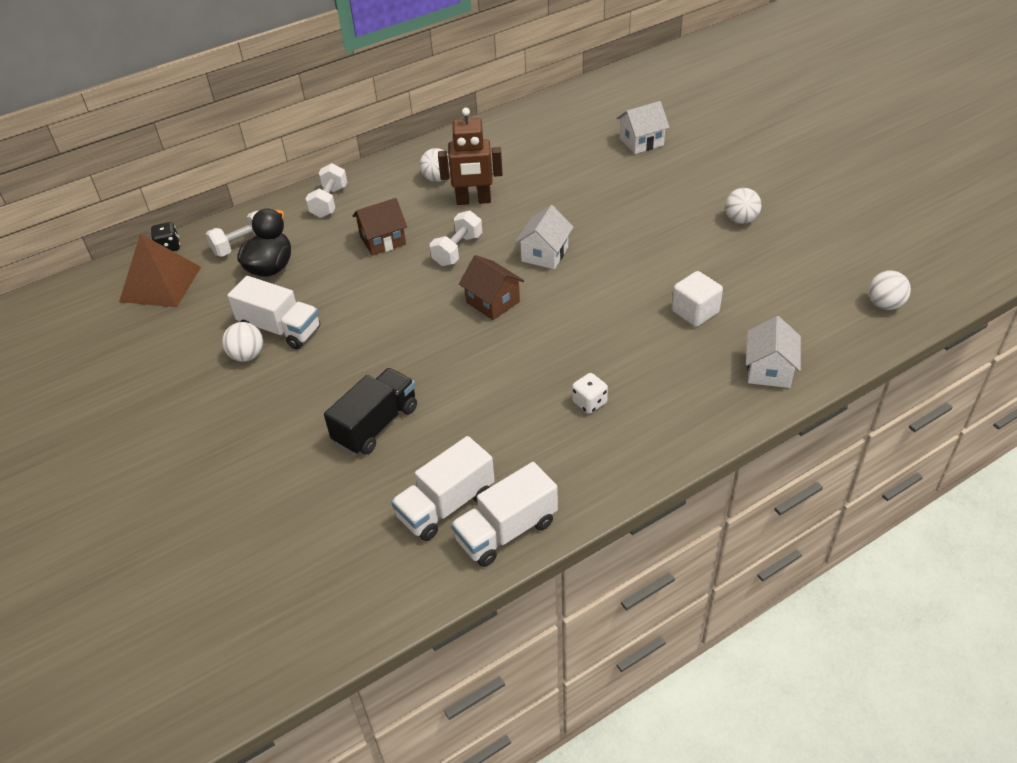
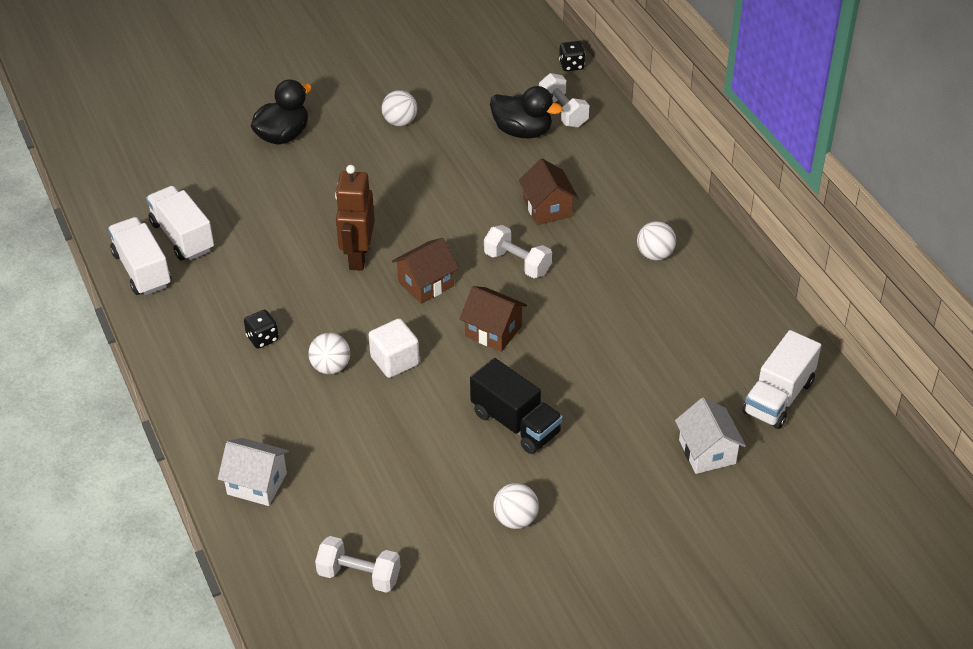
camera: 95 degrees right, 0 degrees up
brown pyramid [119,234,201,307] -> none
white truck [227,276,320,349] -> white truck moved to [742,330,821,429]
white dumbbell [306,163,347,218] -> white dumbbell moved to [315,536,401,593]
black truck [324,368,417,455] -> black truck moved to [470,358,563,454]
brown robot [438,108,503,205] -> brown robot moved to [335,165,375,271]
white house [515,205,573,269] -> brown house [460,286,527,352]
white dice [572,373,608,414] -> black dice [244,310,279,349]
white cube [672,271,723,327] -> white cube moved to [369,319,420,378]
white ball [868,270,911,310] -> white ball moved to [308,333,350,374]
none -> black duck [251,79,312,144]

